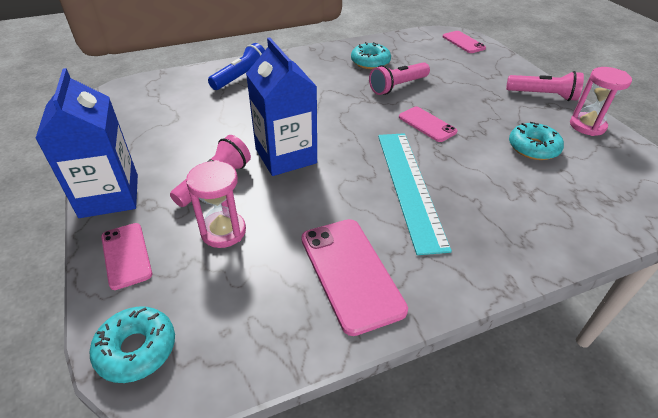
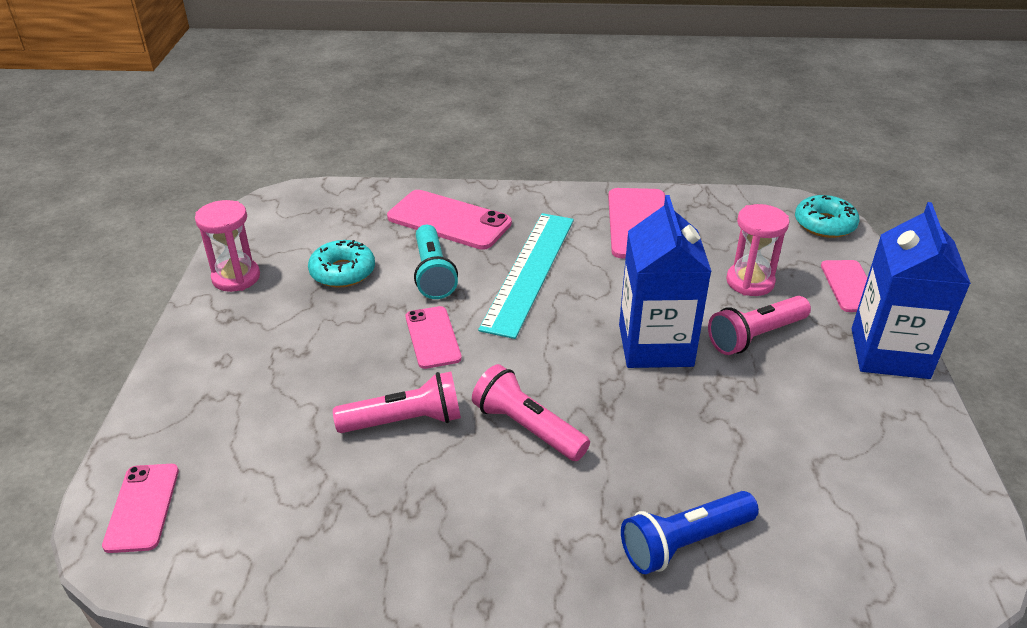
camera: 155 degrees left, 5 degrees down
turquoise donut [351,42,391,69] -> none
pink flashlight [506,71,584,101] -> pink flashlight moved to [472,364,590,461]
none -> pink phone [387,190,512,250]
none -> turquoise flashlight [414,225,458,299]

